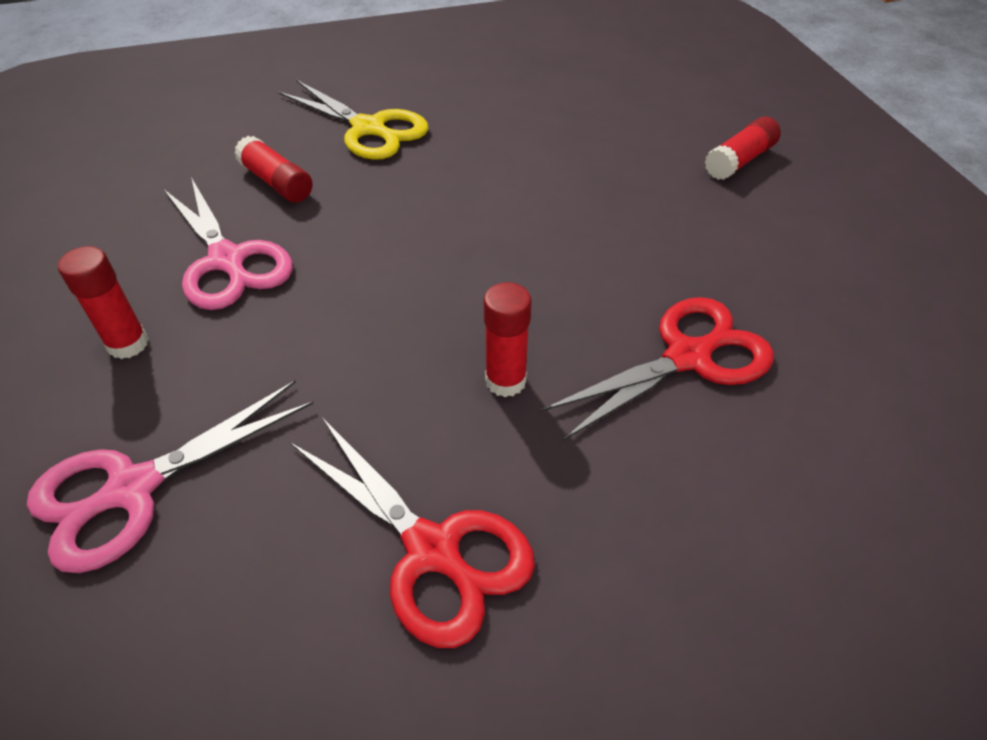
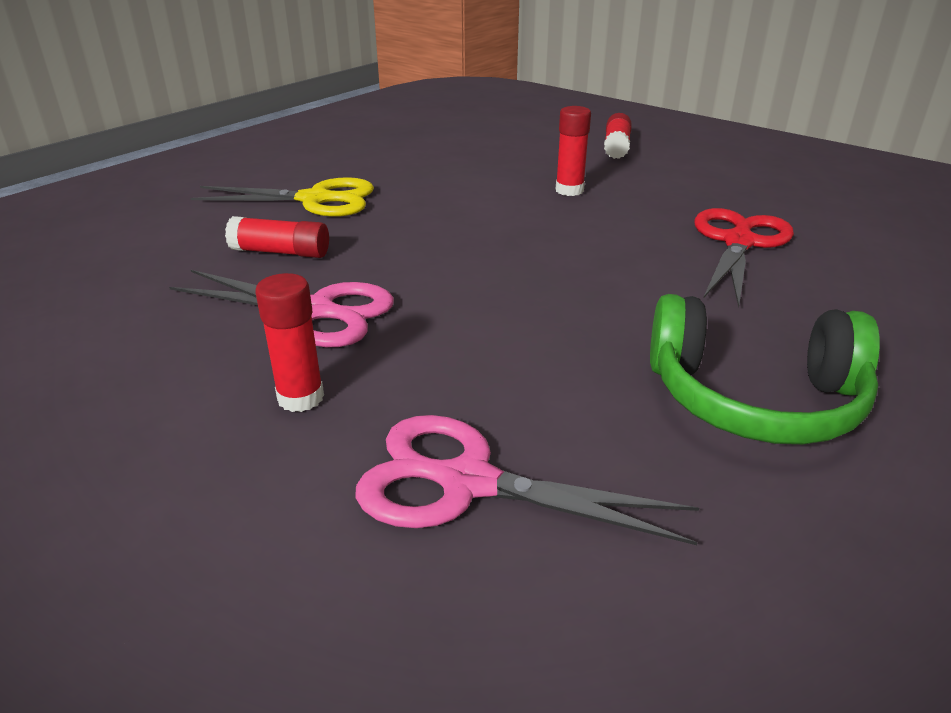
camera: 35 degrees left, 15 degrees down
pink scissors [27,381,314,573] -> pink scissors turned 90 degrees clockwise [355,415,699,545]
red scissors [290,417,535,648] -> green headphones [650,294,880,445]
red glue stick [484,282,532,397] -> red glue stick moved to [556,106,591,196]

